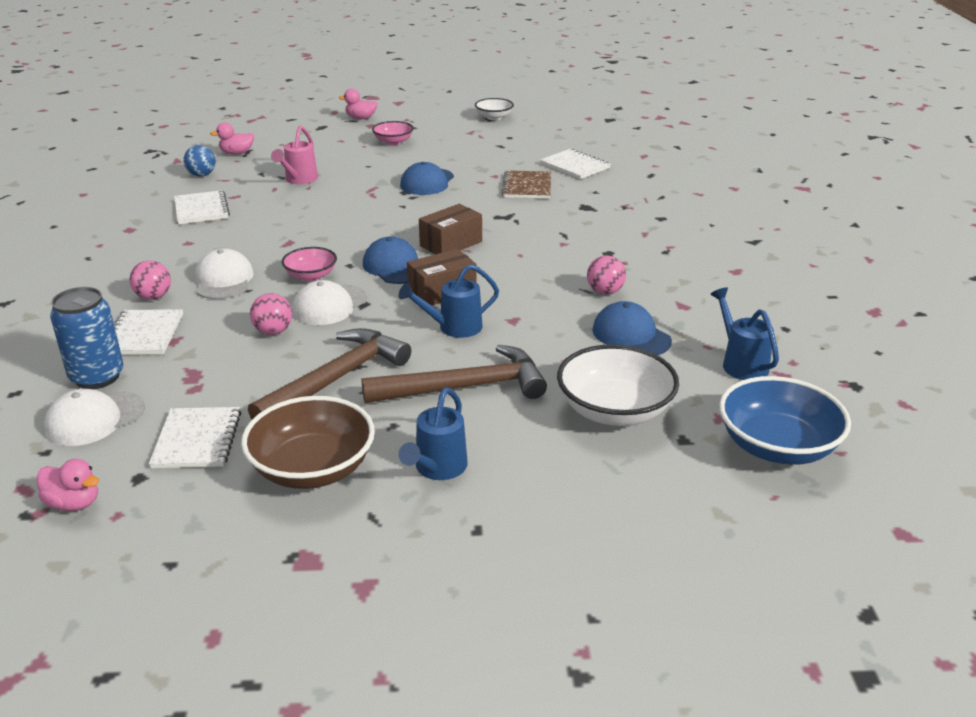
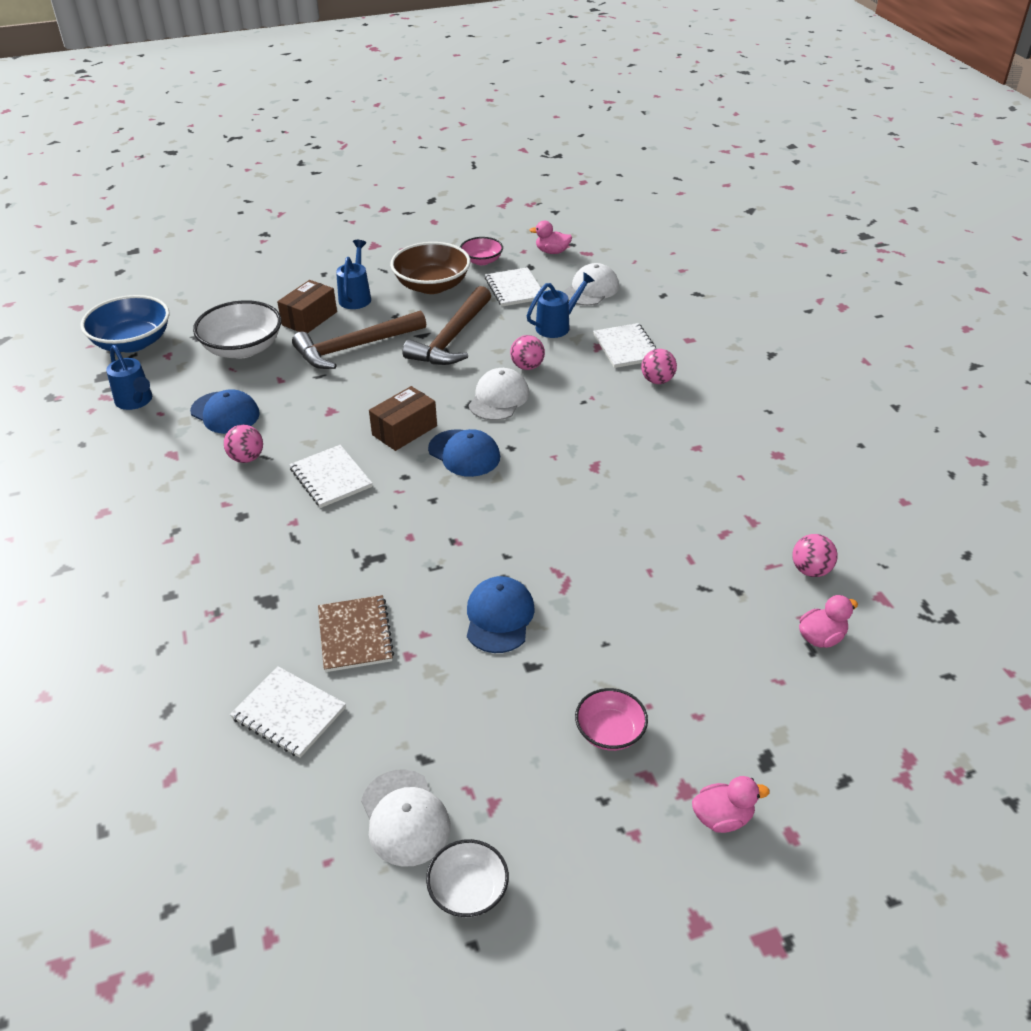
camera: 165 degrees right, 10 degrees up
blue can [50,287,124,389] -> none
white notebook [174,190,230,224] -> white notebook moved to [289,445,373,508]
blue ball [183,145,216,177] -> pink ball [792,534,838,577]
white cap [195,248,254,299] -> white cap moved to [361,769,450,867]
pink watering can [271,126,318,184] -> none
pink bowl [282,247,337,281] -> pink bowl moved to [460,237,503,265]
blue watering can [398,264,499,338] -> blue watering can moved to [527,273,595,338]
brown box [419,204,482,254] -> brown box moved to [277,280,337,333]

